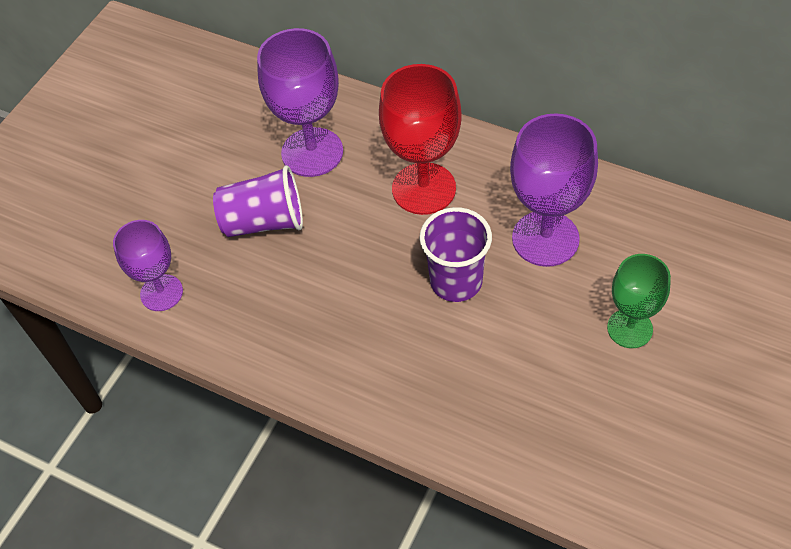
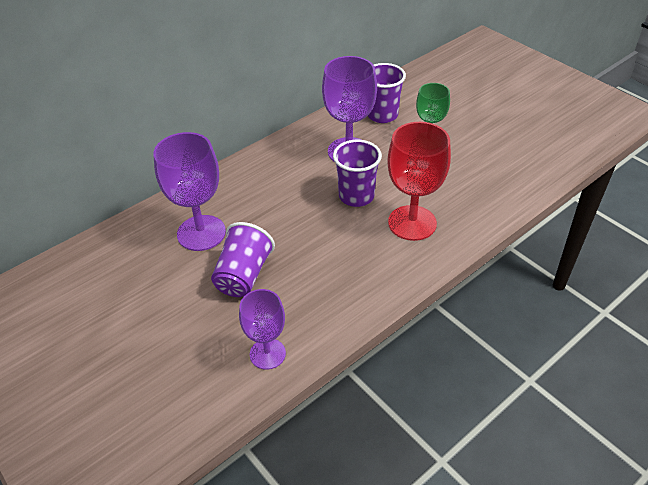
camera: 70 degrees left, 10 degrees down
red goblet [379,64,462,215] -> red goblet moved to [387,122,451,241]
none -> purple cup [368,63,406,123]

